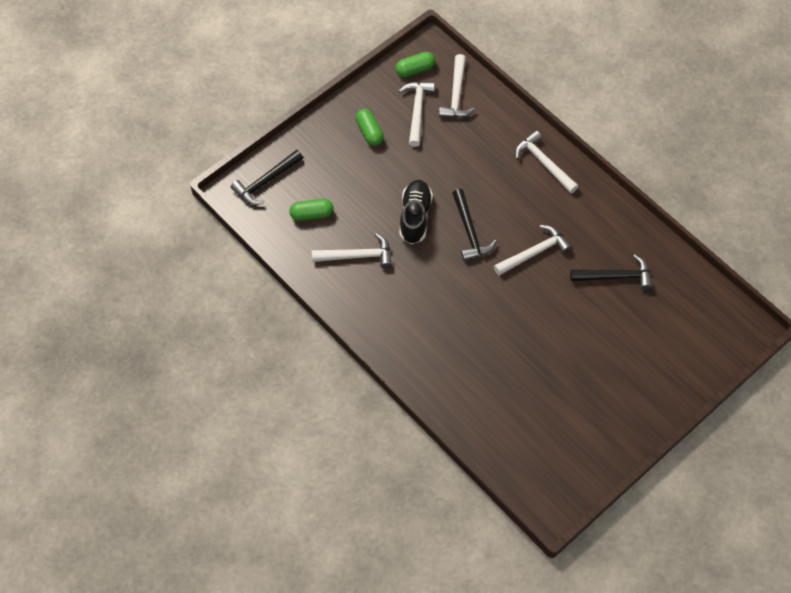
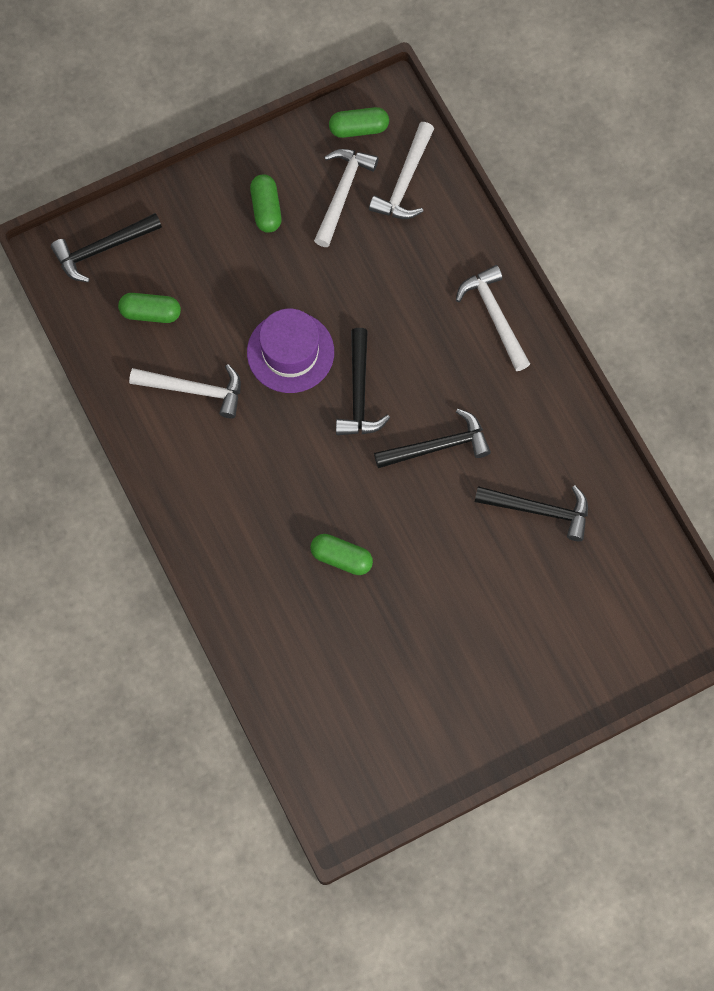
camera: 15 degrees right, 10 degrees up
black shoe [399,180,433,244] -> purple hat [247,309,334,393]
white hammer [494,225,571,276] -> black hammer [374,409,491,468]
none -> green capsule [310,534,373,575]

